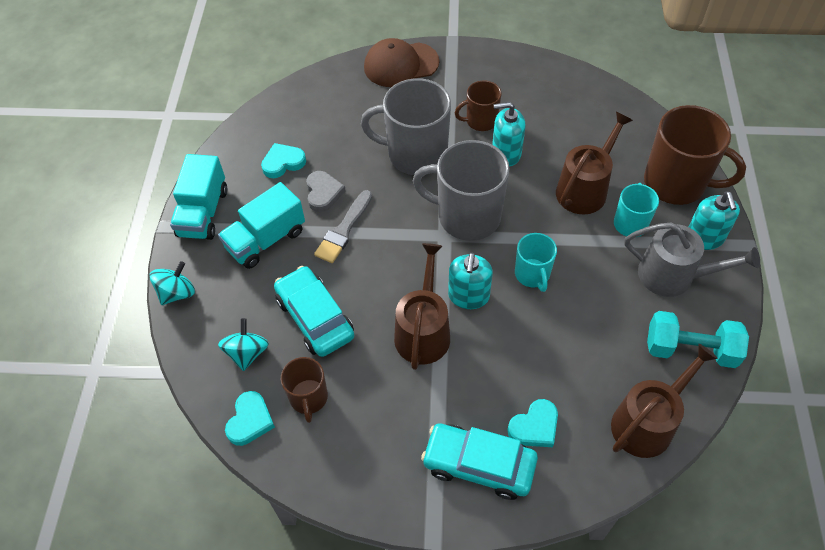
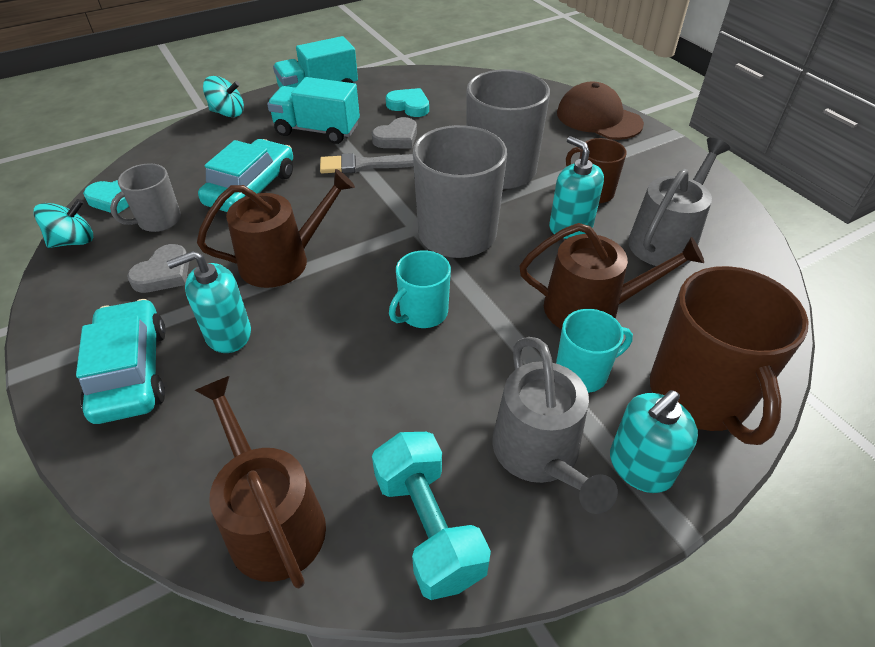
camera: 55 degrees right, 10 degrees down
turquoise spinning top [218,318,269,371] -> turquoise spinning top moved to [34,199,93,248]
brown mug [281,357,328,423] -> grey mug [110,163,181,232]
turquoise soap dispenser [448,252,493,309] -> turquoise soap dispenser moved to [167,251,251,353]
turquoise heart [507,399,558,447] -> none
brown watering can [611,344,718,458] -> brown watering can turned 135 degrees counterclockwise [194,376,326,588]
none -> grey heart [127,244,189,293]
none -> grey watering can [628,138,730,267]

